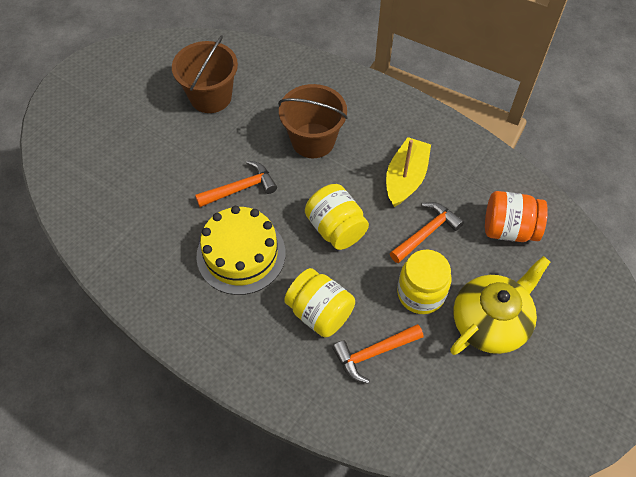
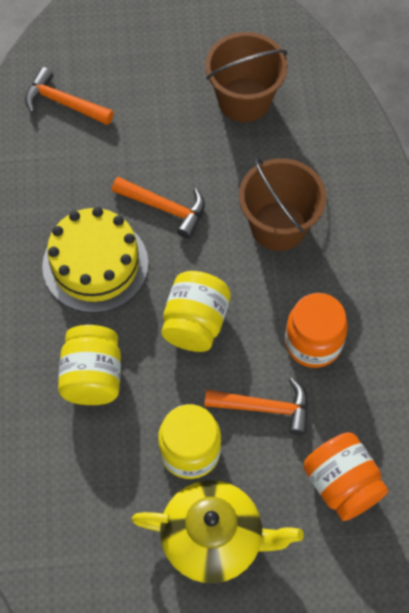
camera: 50 degrees right, 5 degrees up
orange hammer [332,324,423,384] -> orange hammer moved to [25,67,114,125]
yellow boat [386,137,431,207] -> orange jar [285,293,348,368]

